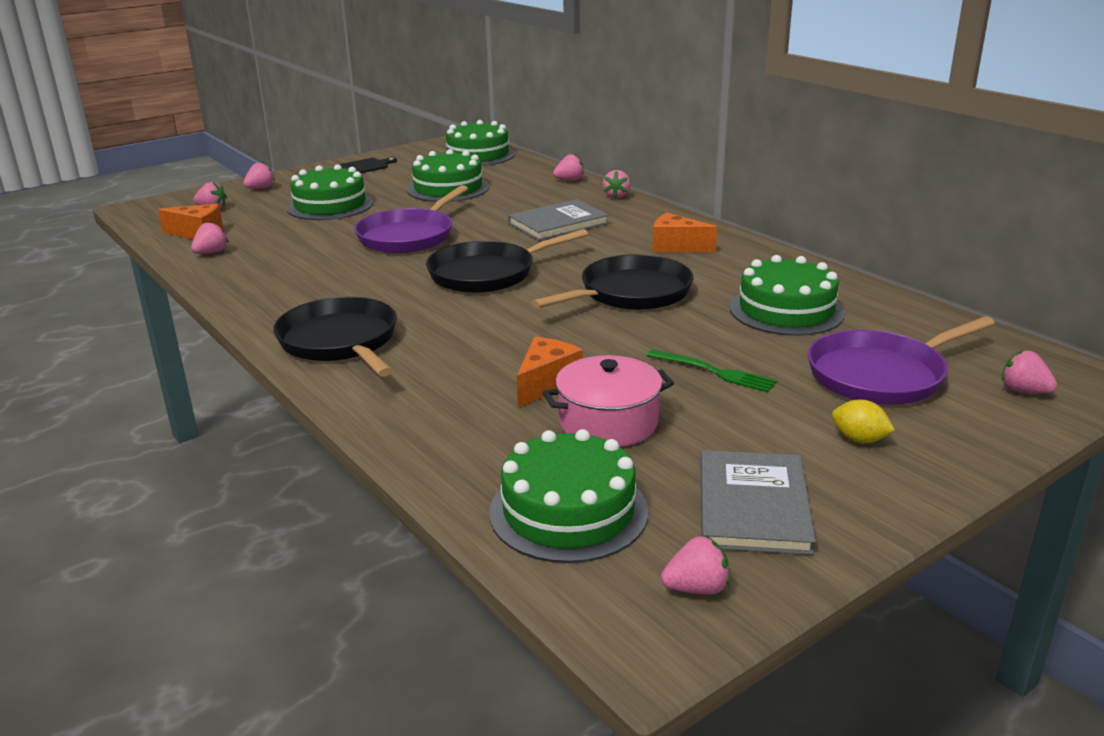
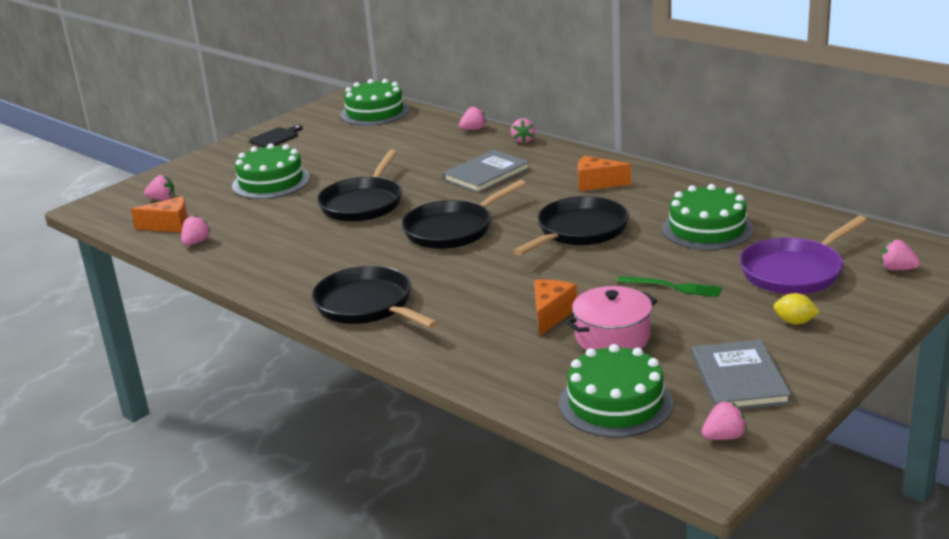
camera: 10 degrees left, 0 degrees up
pink strawberry [243,162,275,189] -> none
purple pan [354,185,468,253] -> black pan [317,150,402,222]
green cake [407,149,489,202] -> none

